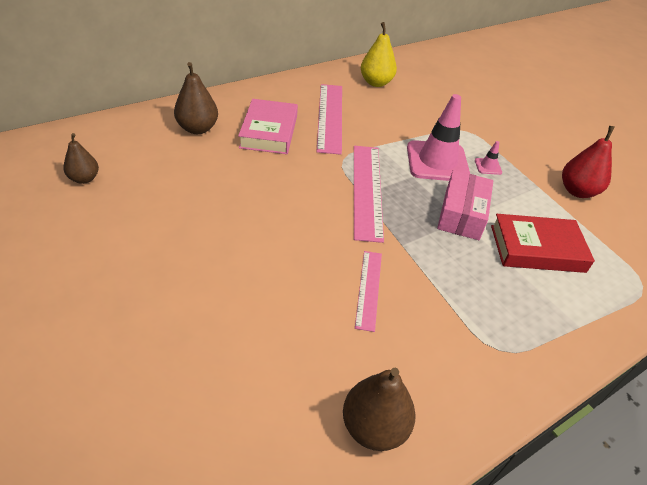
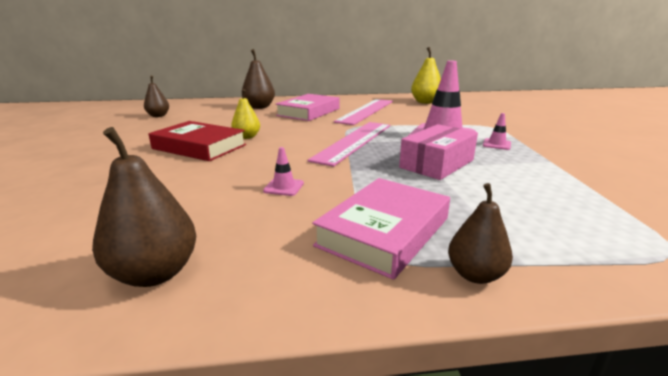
camera: 30 degrees right, 20 degrees down
pink ruler [355,251,382,332] -> pink traffic cone [263,147,304,196]
red book [491,214,595,273] -> red book moved to [148,121,246,161]
red pear [562,126,614,198] -> none
none -> yellow pear [231,89,260,139]
none -> pink book [312,178,450,280]
none -> brown pear [448,183,513,284]

